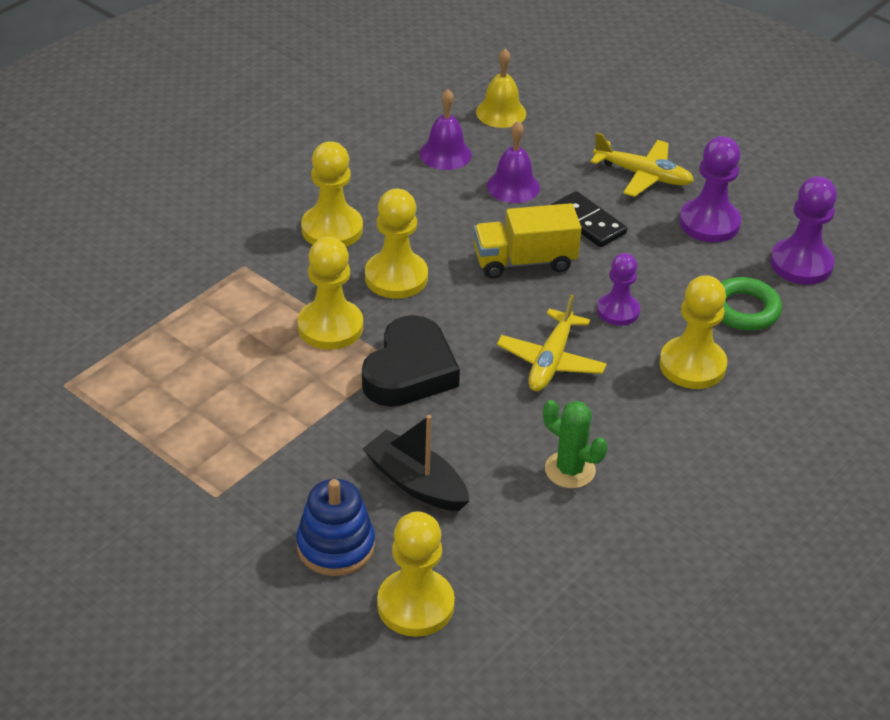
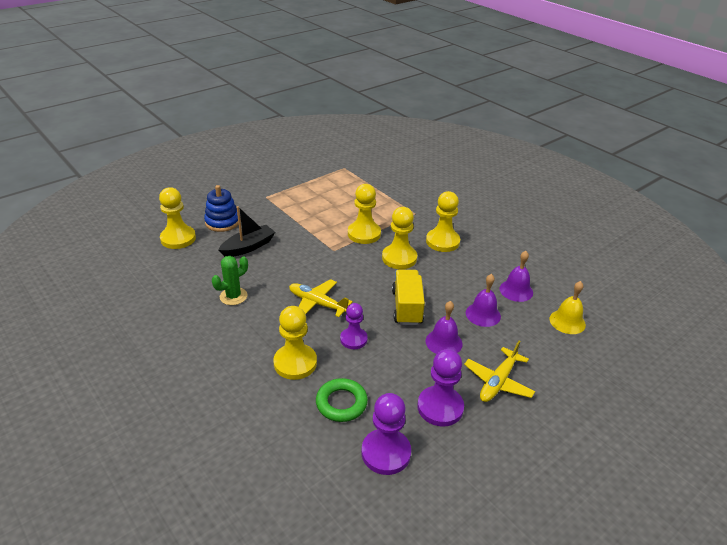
camera: 100 degrees right, 5 degrees down
black heart [362,315,460,407] -> none
black domino [551,191,627,247] -> purple bell [425,301,463,354]

